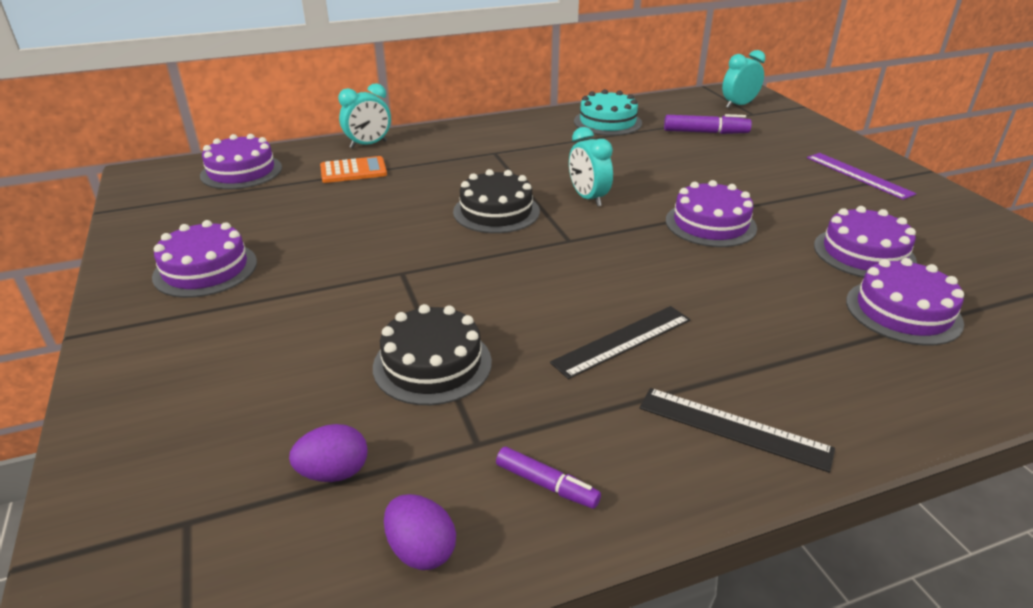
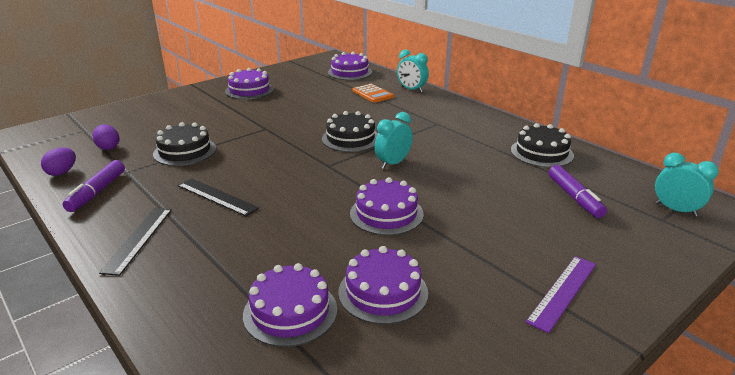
camera: 70 degrees right, 5 degrees down
purple marker [496,447,601,509] -> purple marker [62,160,125,212], size x1.54
turquoise cake [574,89,642,136] -> black cake [511,123,574,167]

